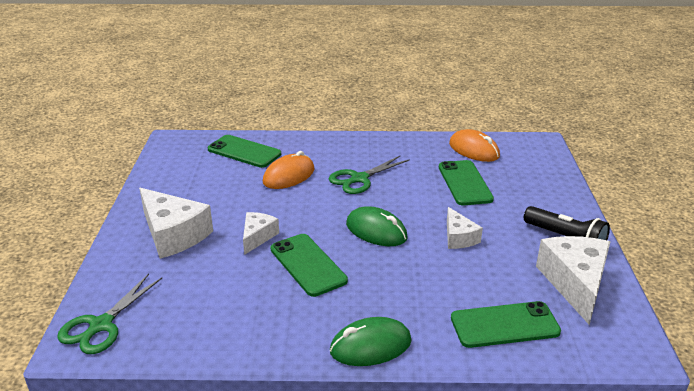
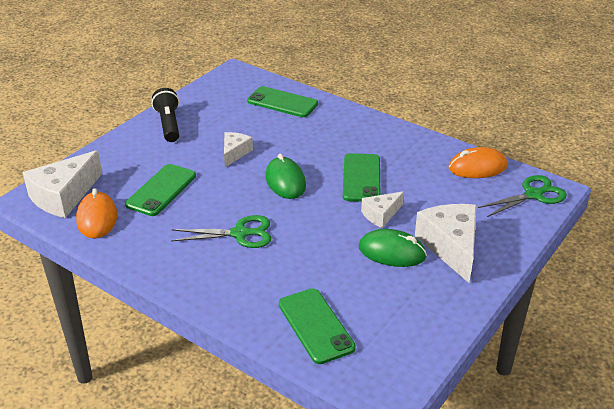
camera: 145 degrees left, 5 degrees up
orange mouse [263,151,315,189] -> orange mouse moved to [448,147,507,178]
green mouse [330,317,412,366] -> green mouse moved to [359,229,427,267]
white cheese [536,236,610,325] -> white cheese moved to [22,150,102,218]

